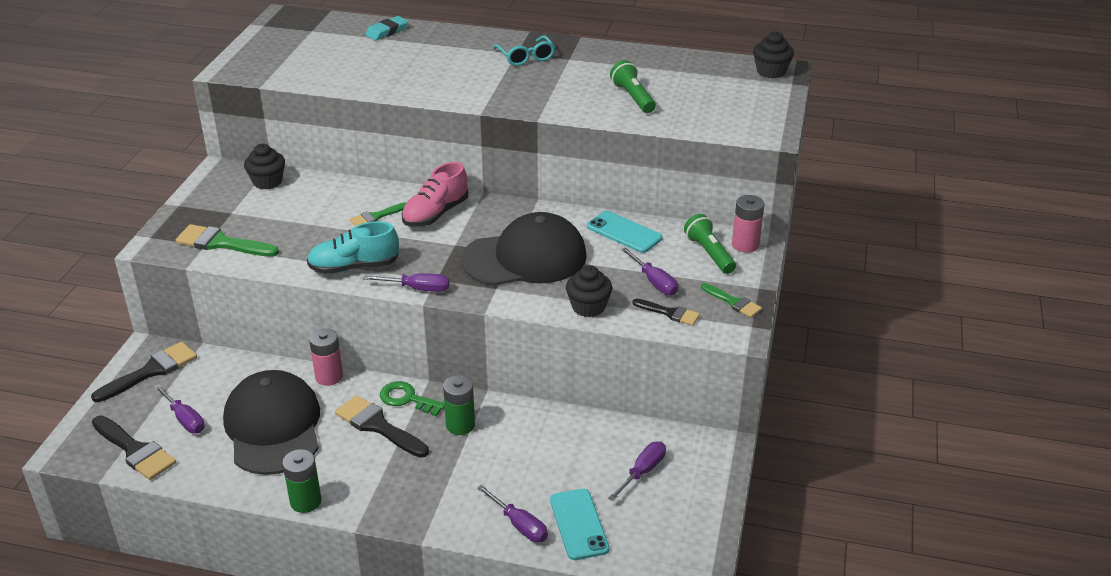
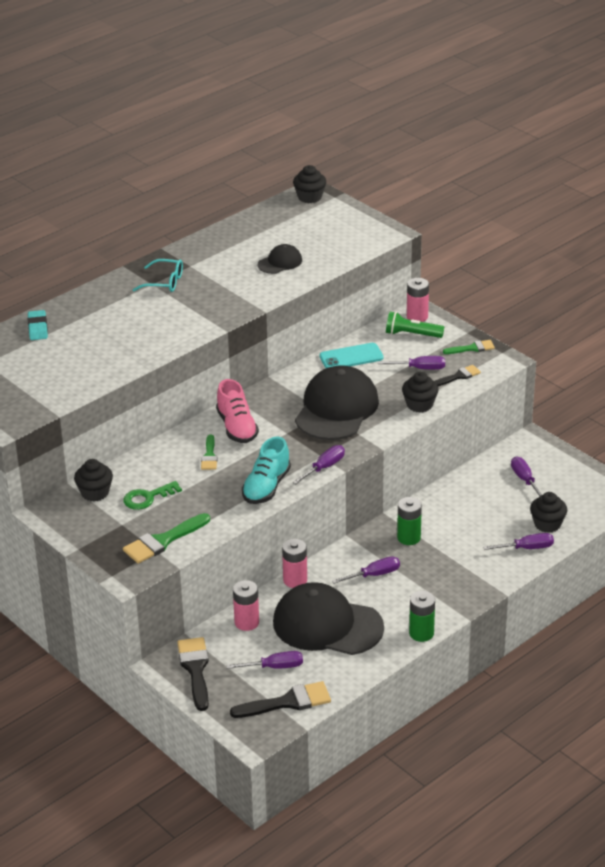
camera: 55 degrees left, 0 degrees up
black brush [335,395,429,458] -> purple screwdriver [332,556,400,584]
green key [380,381,445,416] -> green key moved to [124,481,182,510]
turquoise phone [550,489,609,560] -> black cupcake [530,492,567,533]
green flashlight [610,60,656,113] -> black cap [258,244,302,274]
none -> pink battery [233,580,259,631]

